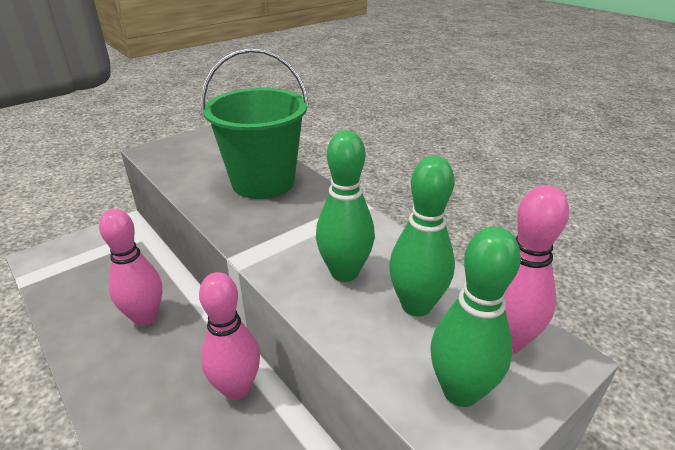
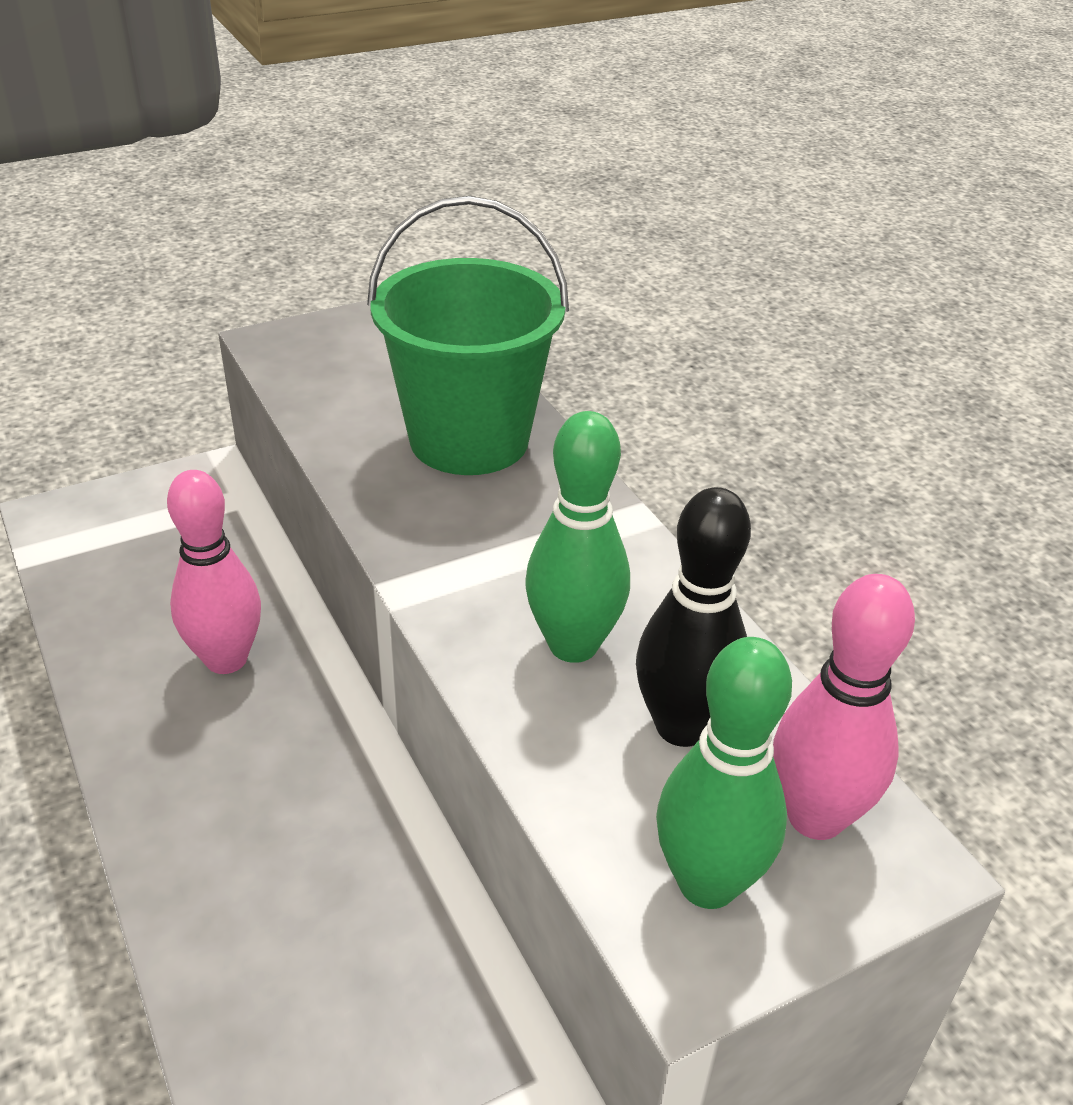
camera: 10 degrees right, 5 degrees up
pink bowling pin [199,272,260,400] -> none
green bowling pin [389,156,455,316] -> black bowling pin [636,487,751,747]

